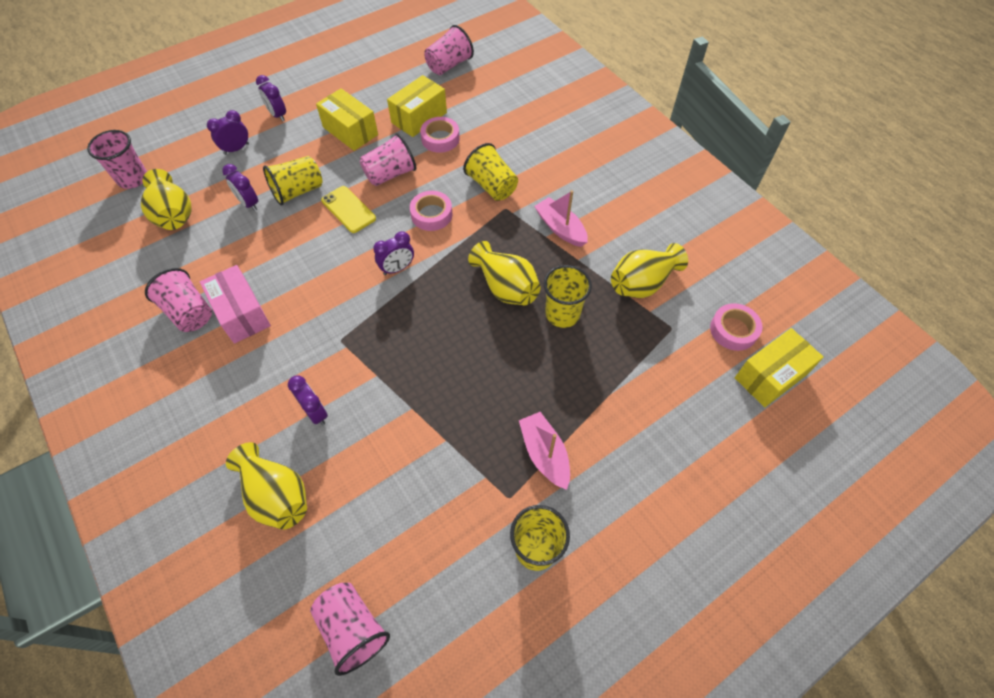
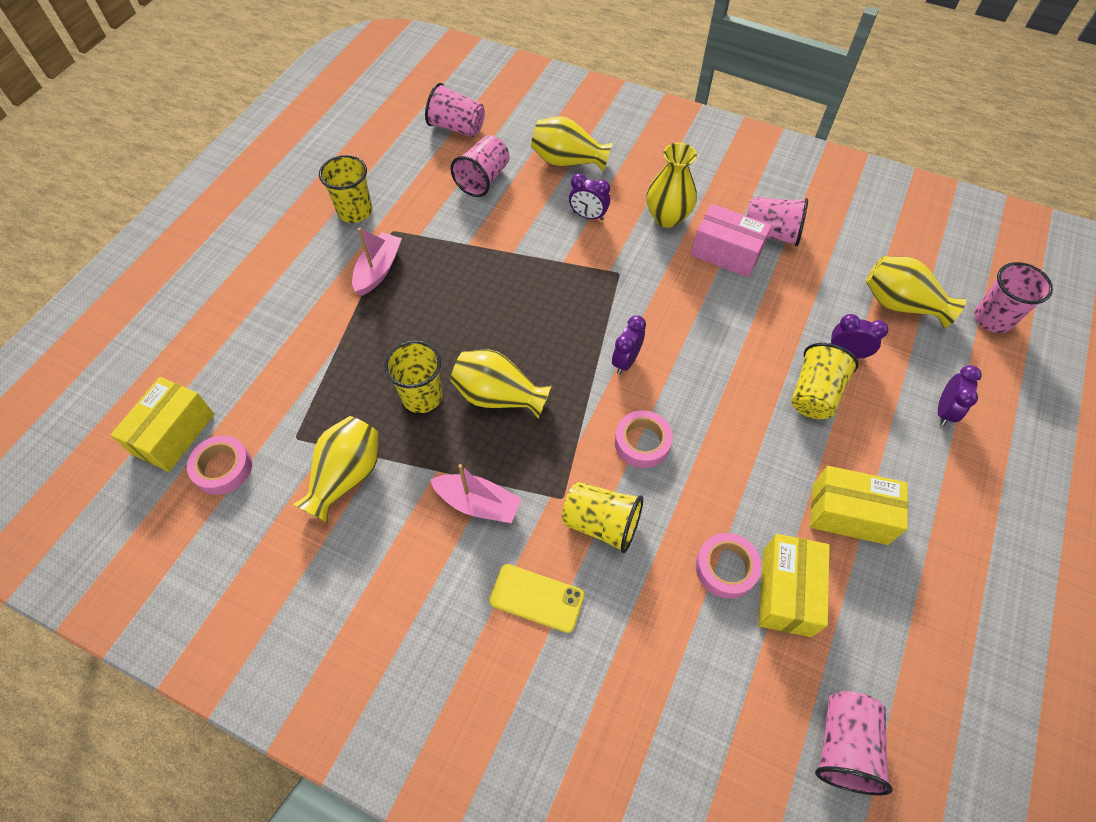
camera: 150 degrees right, 0 degrees up
purple clock [256,75,286,122] -> none
yellow phone [321,186,376,233] -> yellow phone moved to [489,564,585,633]
pink cup [360,133,416,186] -> pink cup moved to [451,135,510,197]
pink boat [519,412,570,490] -> pink boat turned 105 degrees counterclockwise [352,228,402,296]
none -> yellow vase [646,143,697,228]

